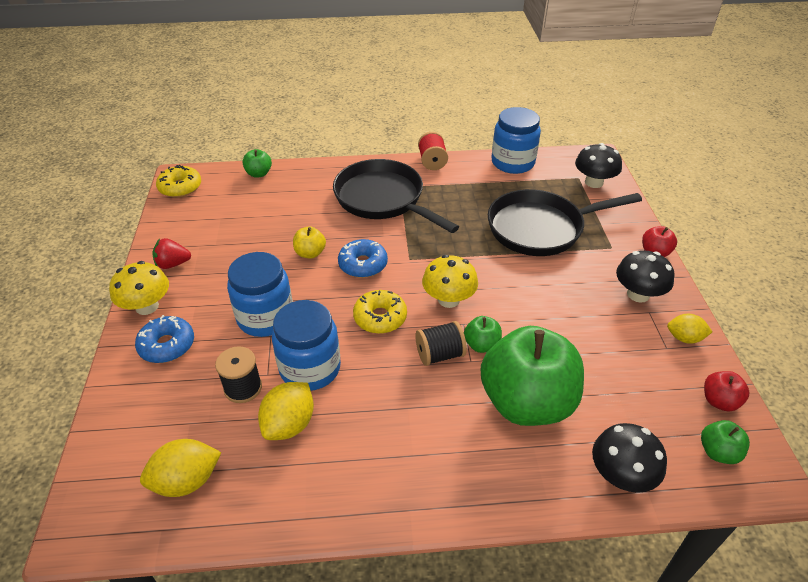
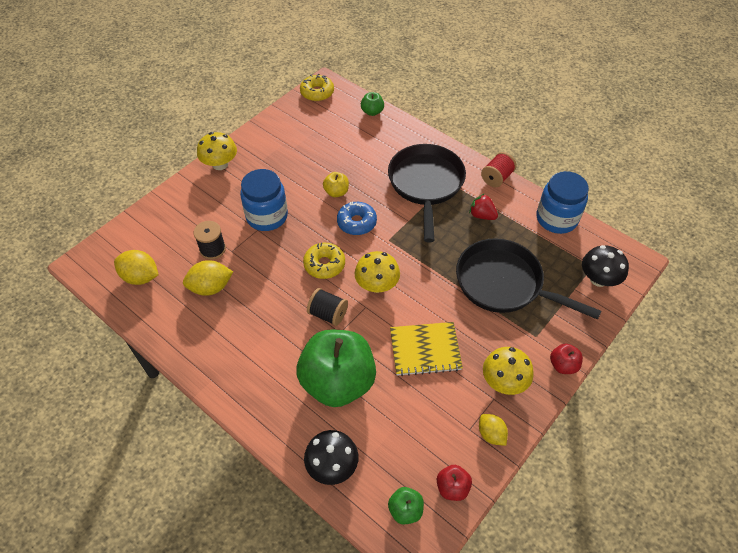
camera: 45 degrees right, 10 degrees up
blue donut [135,315,194,363] -> none
red strawberry [152,238,191,269] -> red strawberry moved to [469,193,498,220]
blue jar [272,300,341,391] -> none
green apple [464,316,502,353] -> none
black mushroom [616,250,675,303] -> yellow mushroom [483,347,534,395]
none -> yellow notebook [390,322,463,376]

